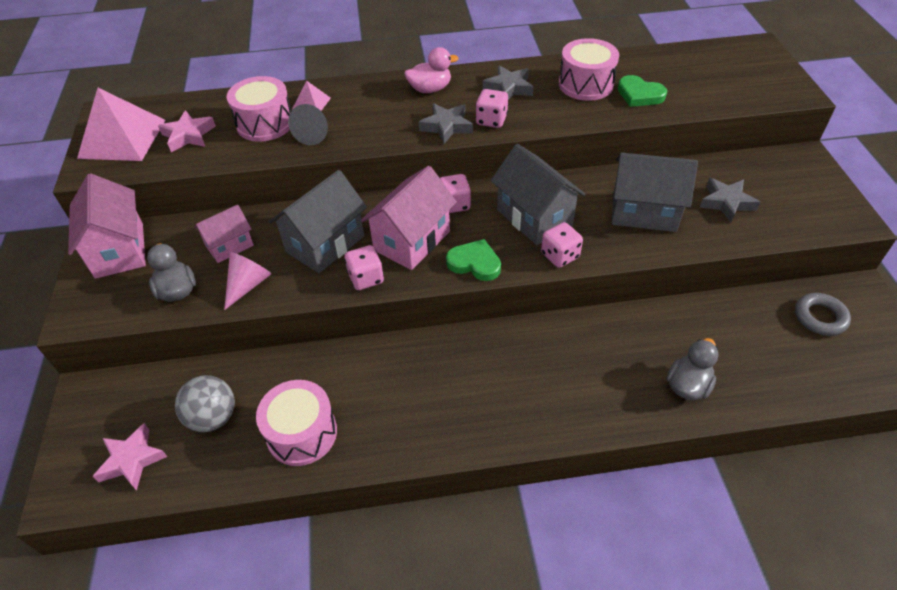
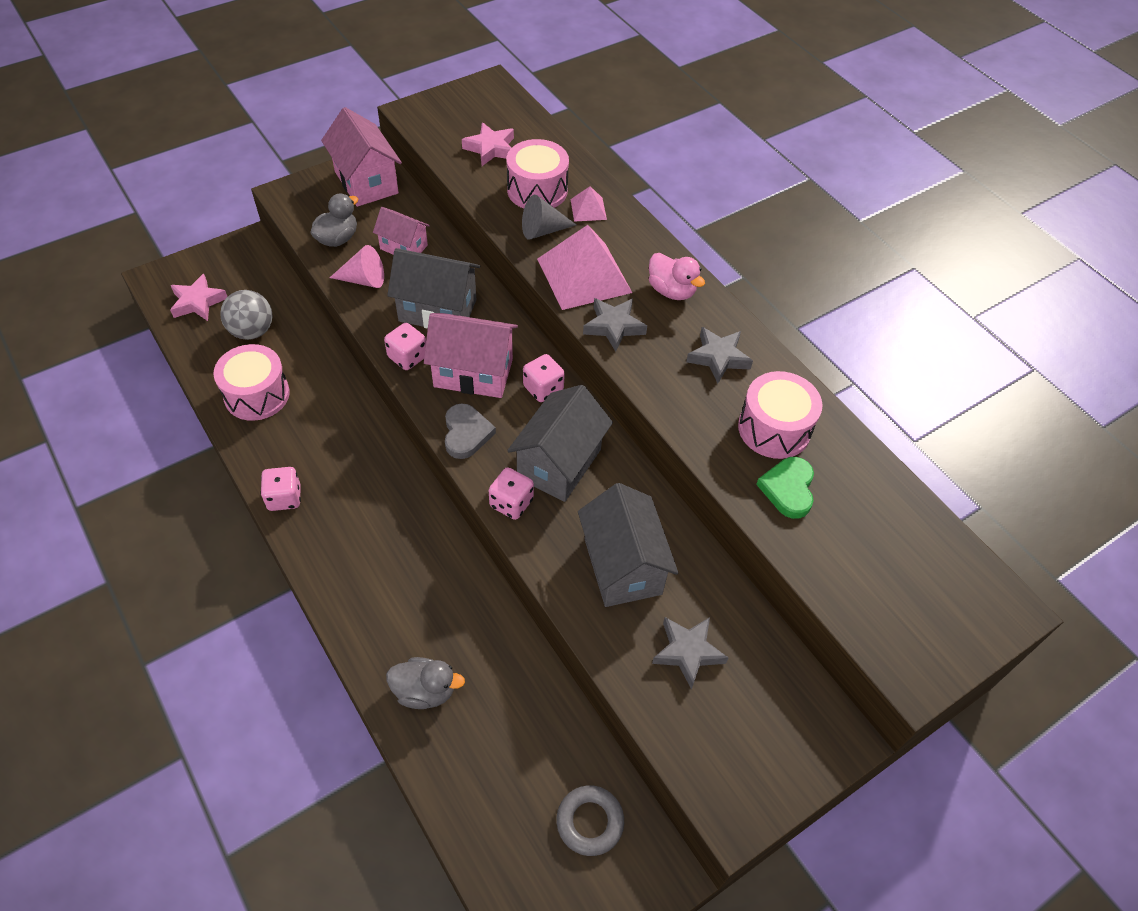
camera: 60 degrees right, 5 degrees up
pink house [68,173,146,279] -> pink house turned 75 degrees counterclockwise [321,107,402,207]
pink pyramid [77,88,166,161] -> pink pyramid moved to [537,225,632,310]
green heart [446,239,501,281] -> grey heart [445,404,496,459]
pink dice [475,89,508,128] -> pink dice moved to [260,467,301,511]

